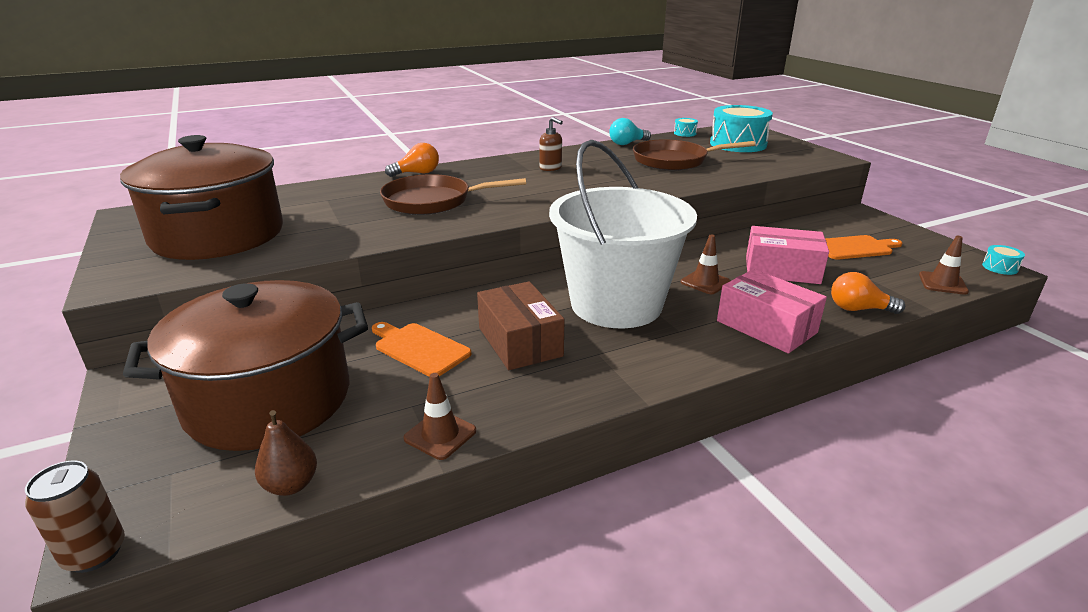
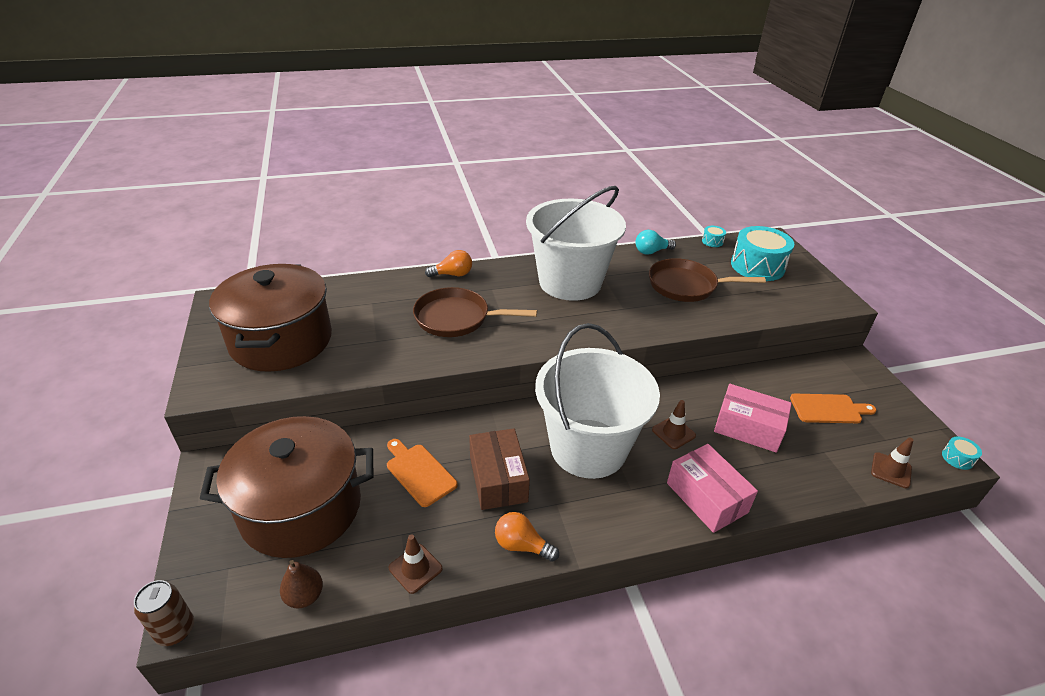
camera: 10 degrees right, 10 degrees up
brown soap dispenser [539,117,563,171] -> white bucket [526,186,626,301]
orange light bulb [831,272,905,314] -> orange light bulb moved to [495,512,559,562]

